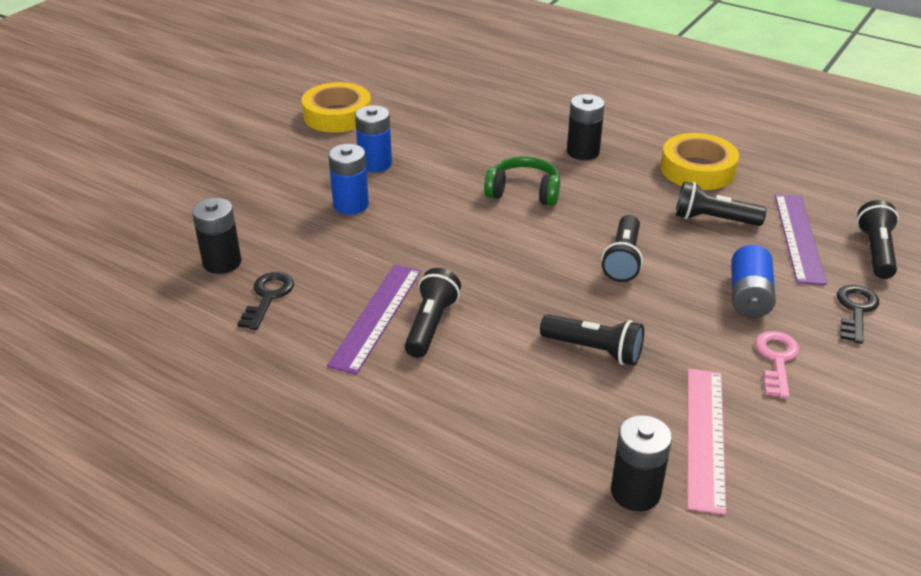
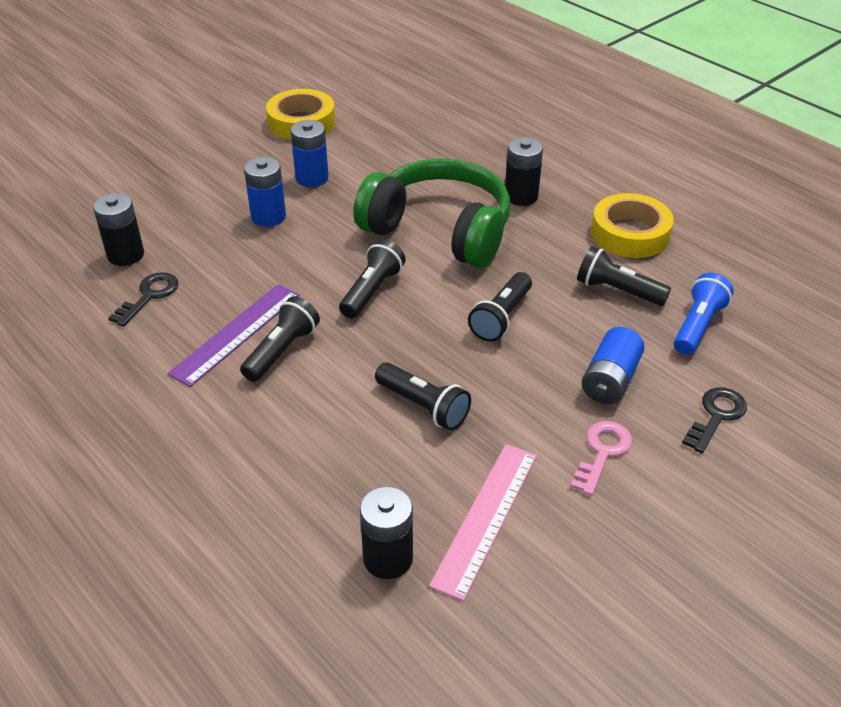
camera: 15 degrees right, 5 degrees up
green headphones [484,156,560,206] -> green headphones [353,158,510,268], size x1.92
purple ruler [775,194,827,285] -> blue flashlight [674,273,734,355]
black flashlight [857,200,899,279] -> black flashlight moved to [339,239,406,318]

